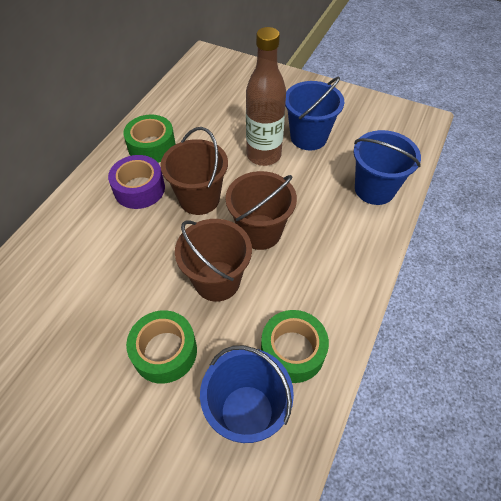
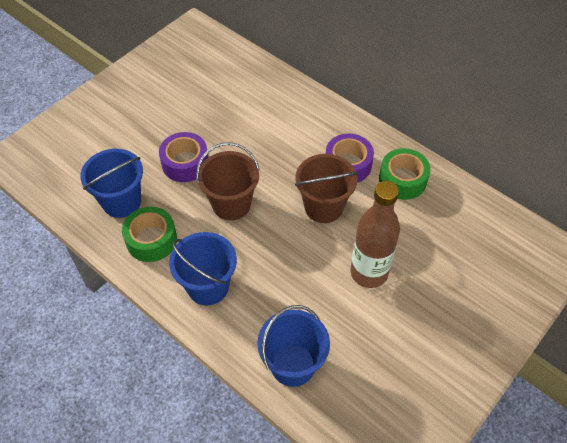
camera: 105 degrees right, 0 degrees up
green tape [126,310,197,384] -> purple tape [159,132,208,182]
brown bucket [226,171,297,250] -> none
blue bucket [285,76,344,150] -> blue bucket moved to [169,232,237,305]

